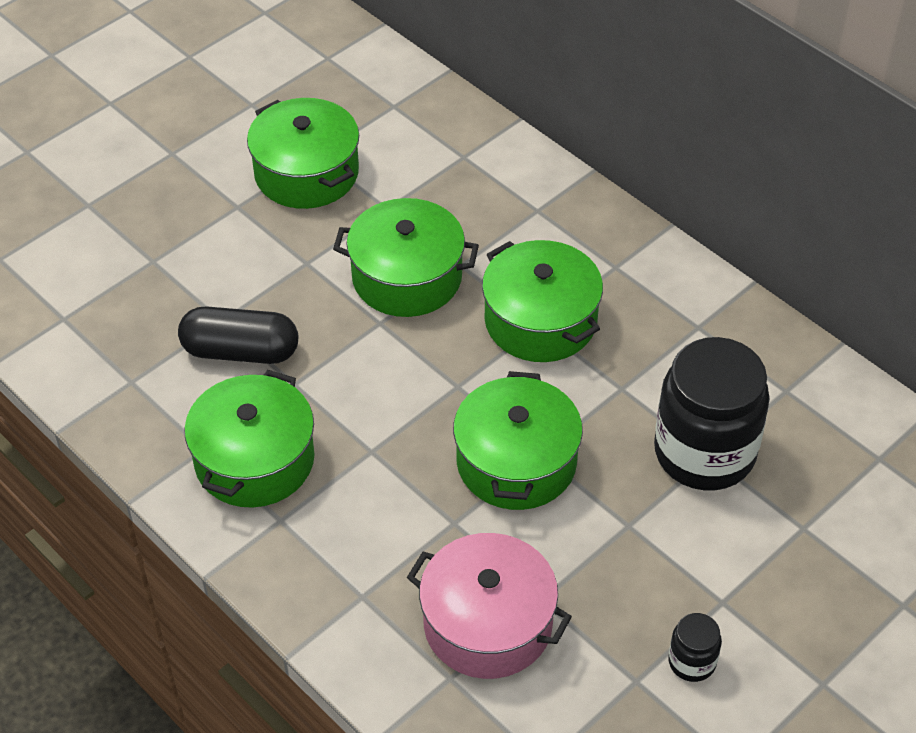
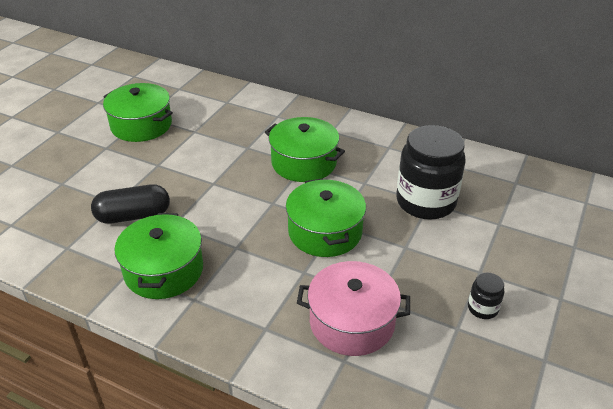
camera: 20 degrees left, 10 degrees down
green pot [333,198,479,317] -> none

